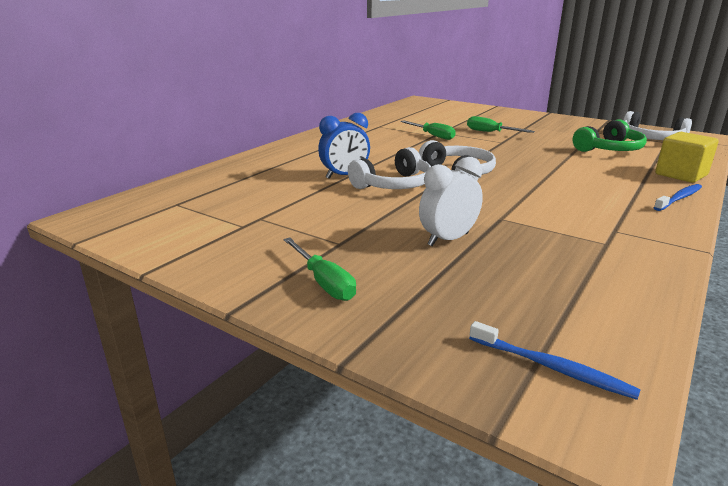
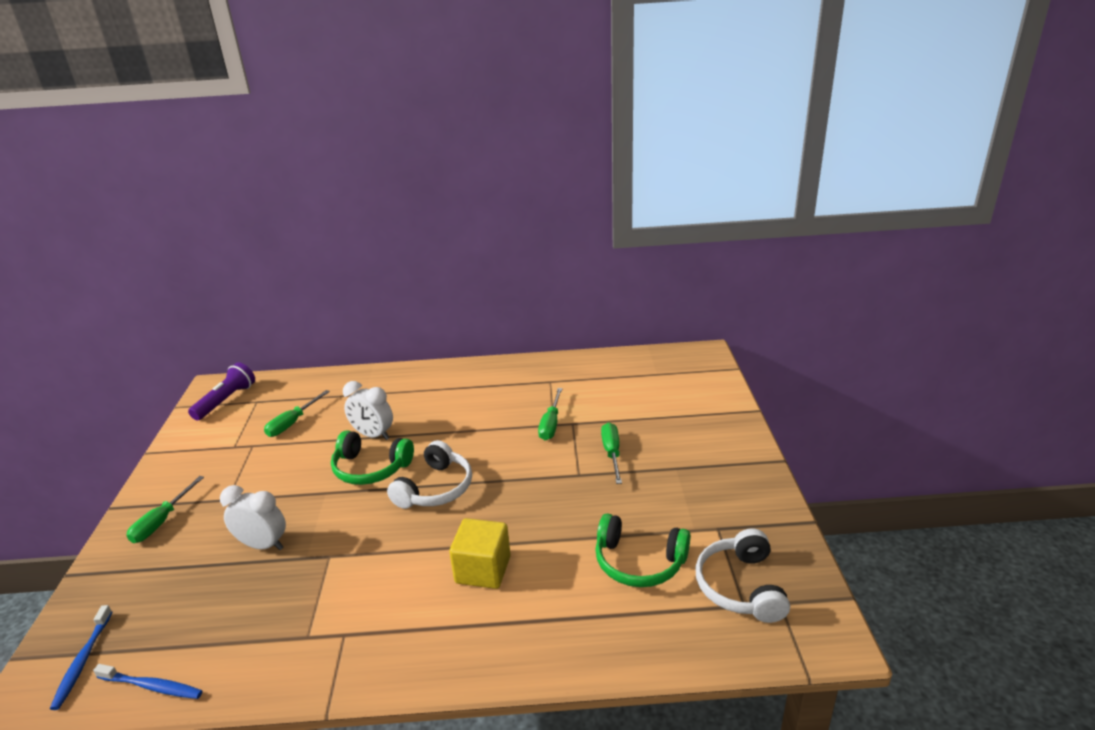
camera: 55 degrees right, 5 degrees up
blue clock [318,113,370,179] -> white clock [343,381,393,440]
white headphones [348,147,431,189] -> green headphones [331,430,414,485]
blue toothbrush [654,184,702,211] -> blue toothbrush moved to [93,664,203,699]
yellow cube [655,132,719,183] -> yellow cube moved to [449,518,511,589]
none -> purple flashlight [188,362,255,420]
none -> green screwdriver [264,390,330,437]

